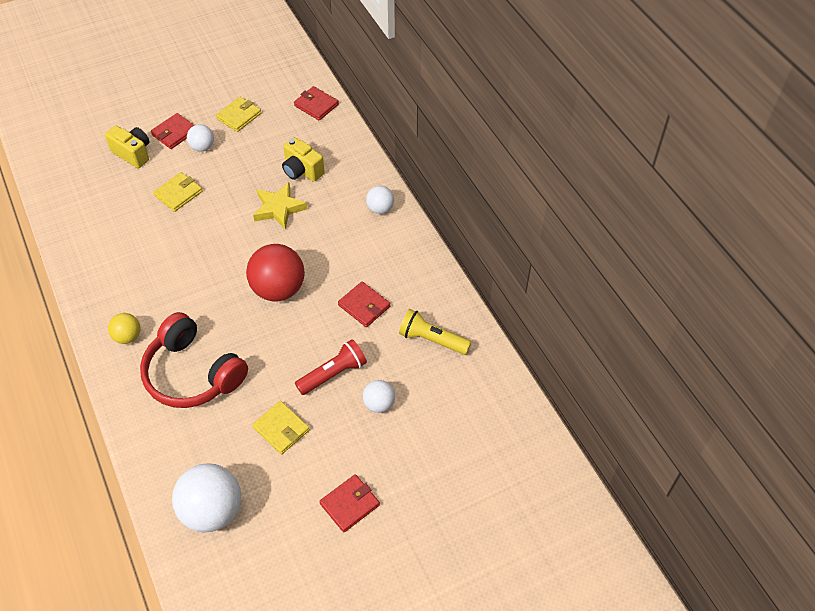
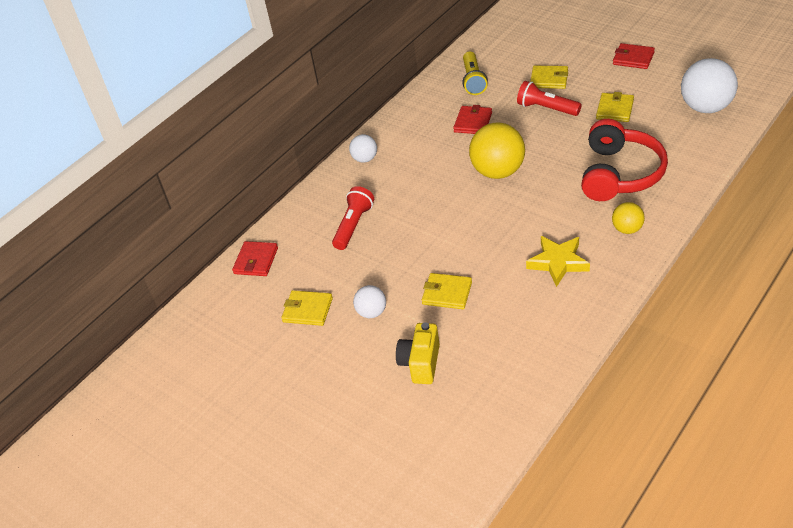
camera: 110 degrees left, 10 degrees down
red wallet [151,113,194,149] -> none
red ball [246,244,305,301] -> yellow ball [469,122,525,179]
yellow star [253,183,307,230] -> yellow star moved to [526,236,590,287]
yellow camera [282,137,325,182] -> red flashlight [332,186,374,250]
white ball [363,380,395,413] -> yellow wallet [530,66,568,89]

